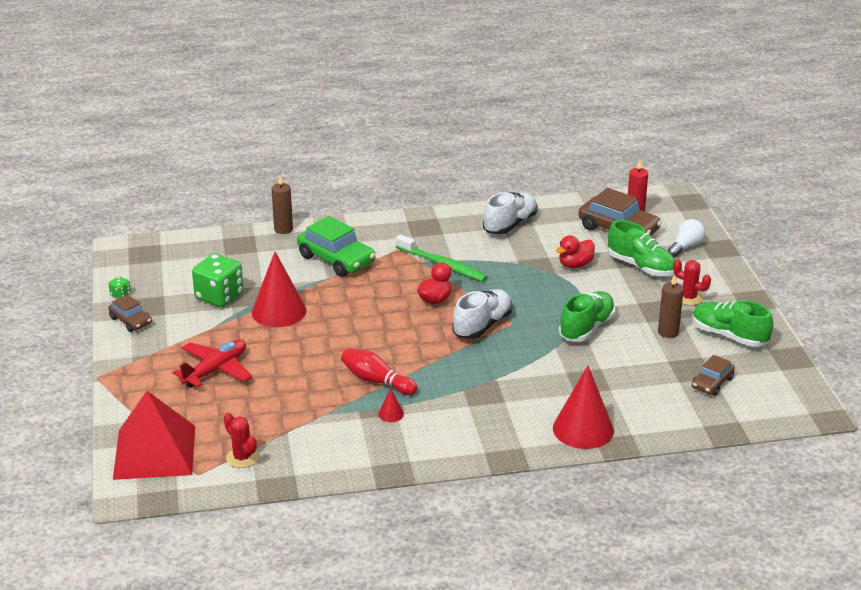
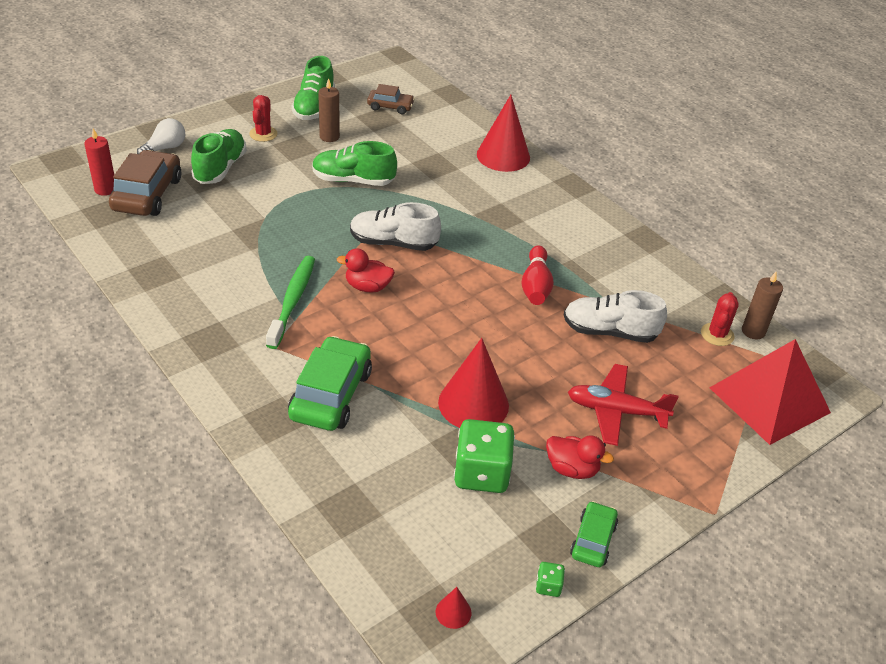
camera: 120 degrees left, 10 degrees up
brown car [108,295,152,332] -> green car [570,501,618,567]
brown candle [271,176,293,234] -> brown candle moved to [742,272,783,339]
red cone [378,388,404,422] -> red cone moved to [436,587,471,629]
white shoe [483,192,537,234] -> white shoe moved to [564,290,667,343]
red duck [556,235,595,268] -> red duck moved to [546,436,614,479]
white light bulb [668,219,705,257] -> white light bulb turned 120 degrees clockwise [137,118,185,154]

